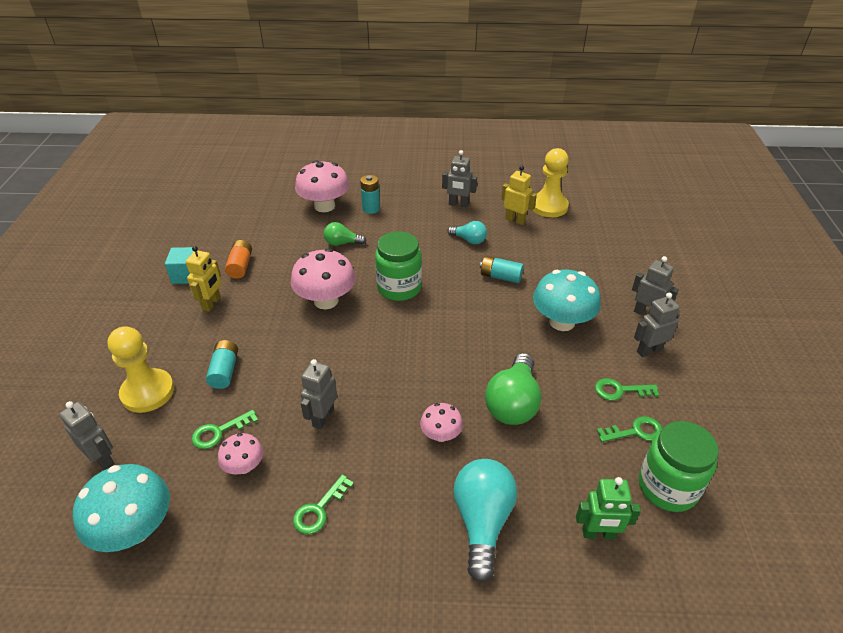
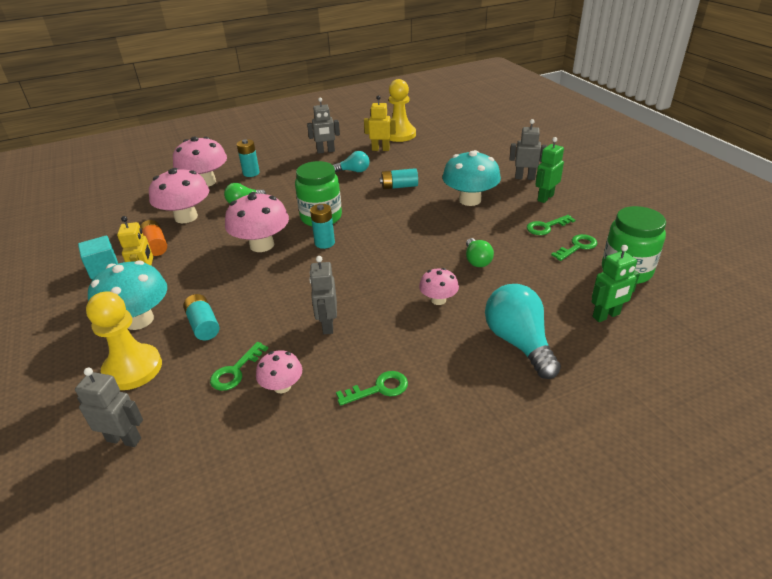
camera: 25 degrees left, 5 degrees down
turquoise mushroom [73,464,170,552] -> turquoise mushroom moved to [88,260,167,330]
green key [293,474,354,534] -> green key turned 120 degrees counterclockwise [336,371,408,406]
green light bulb [485,353,541,425] -> green light bulb [466,238,494,267], size x0.56
grey robot [634,293,680,357] -> green robot [535,137,564,203]
none -> pink mushroom [149,168,209,223]
none -> turquoise battery [310,204,335,249]

